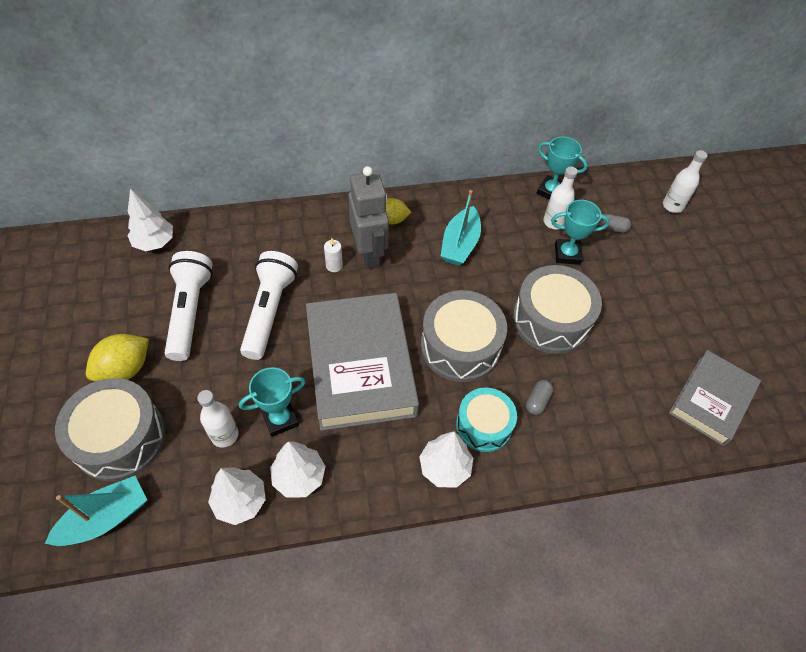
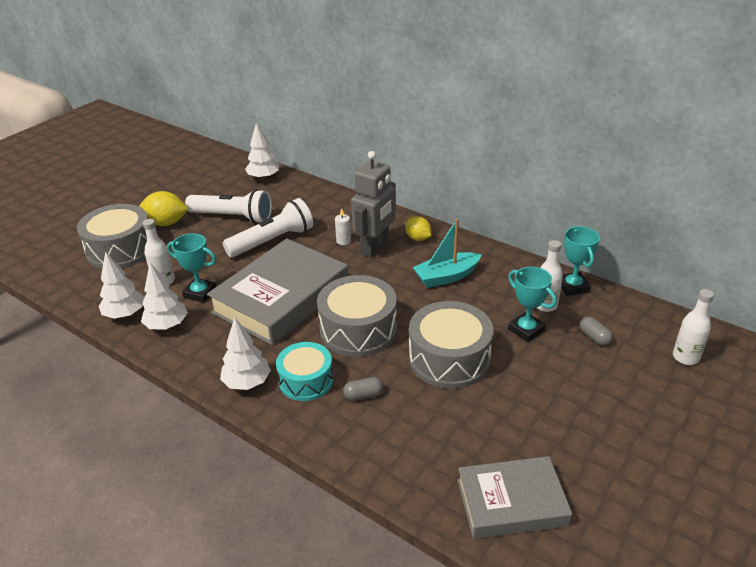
camera: 50 degrees right, 20 degrees down
turquoise boat [45,476,147,546] -> none
white flashlight [165,251,213,361] -> white flashlight turned 60 degrees clockwise [185,189,272,224]

